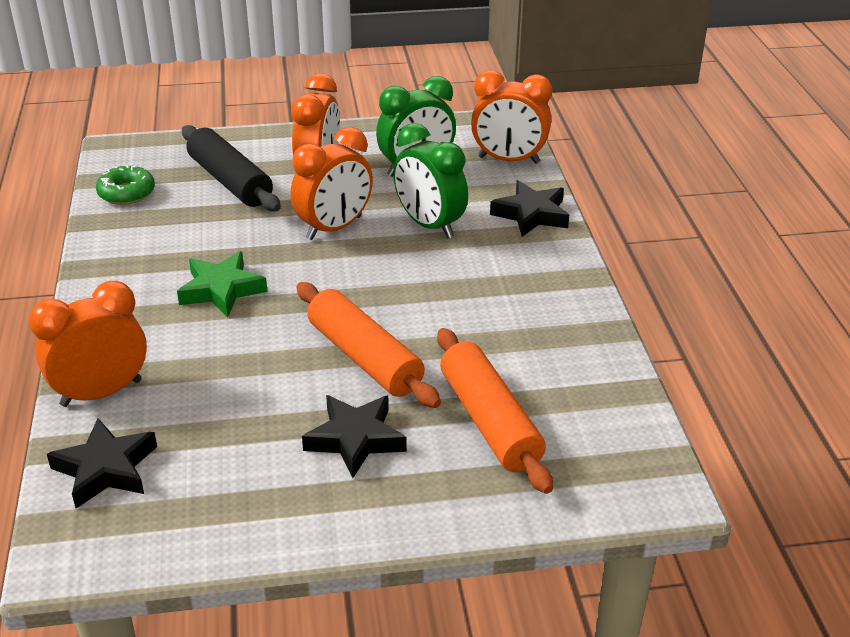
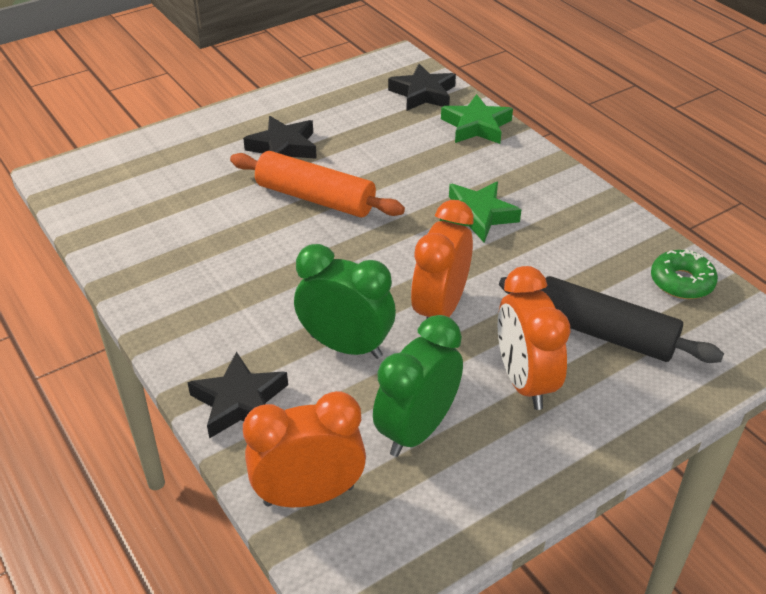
camera: 155 degrees right, 5 degrees up
orange clock [29,281,147,407] -> green star [441,94,513,144]
orange rolling pin [437,328,553,494] -> none

